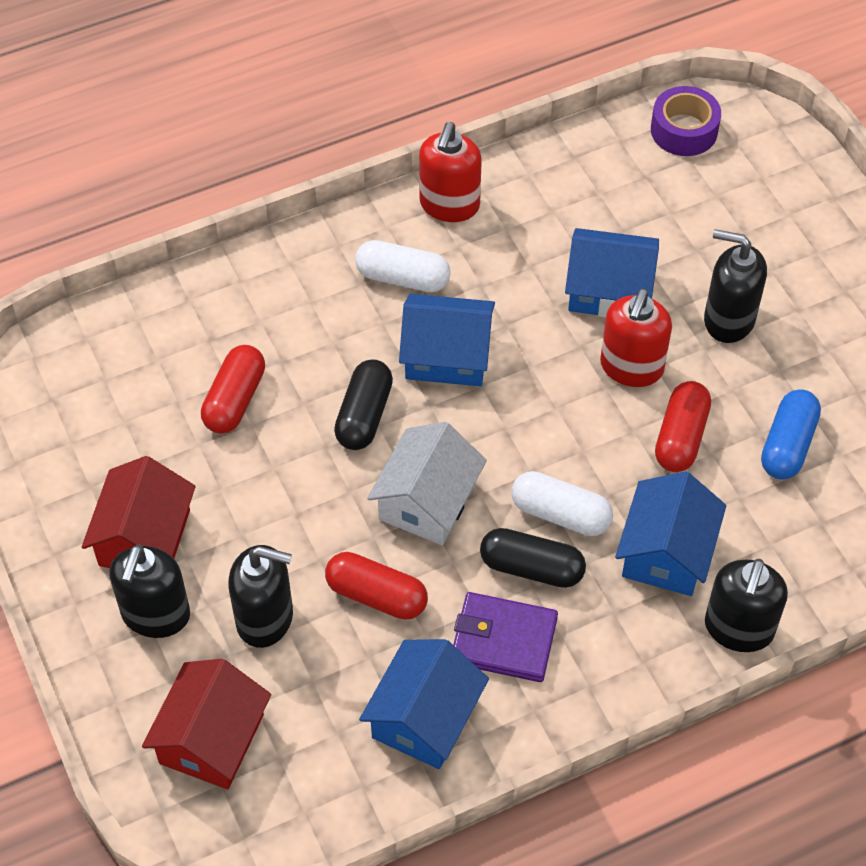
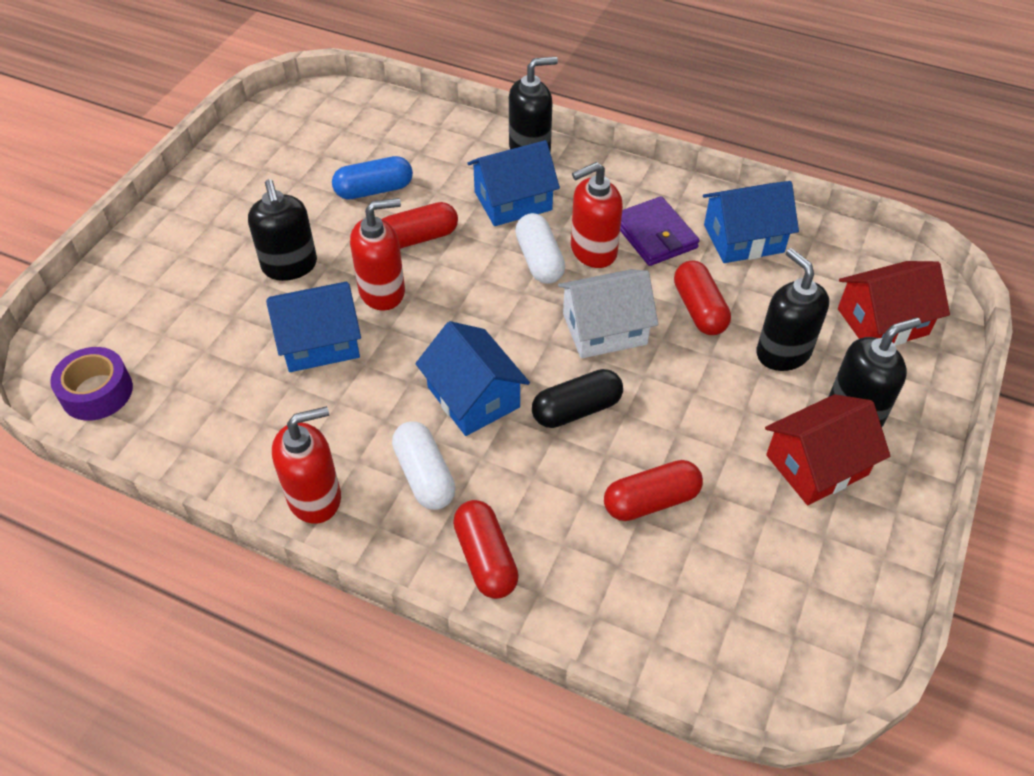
camera: 130 degrees left, 5 degrees down
black capsule [480,528,586,588] -> red soap dispenser [571,162,623,268]
blue house [565,228,659,317] -> blue house turned 75 degrees counterclockwise [266,282,361,372]
none -> red capsule [453,500,519,599]

